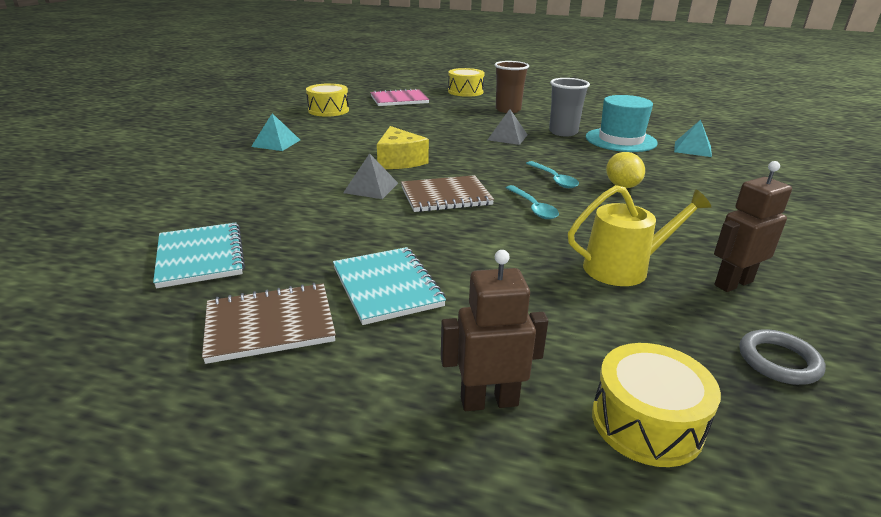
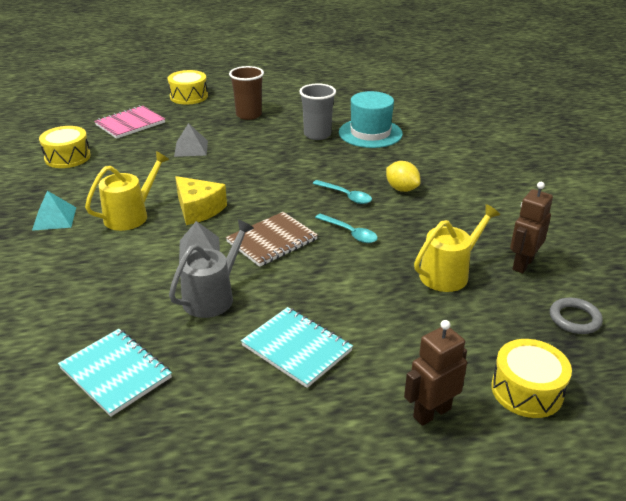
camera: 25 degrees left, 5 degrees up
brown notebook [202,283,336,364] -> none
grey pyramid [487,109,527,145] -> grey pyramid moved to [174,123,208,157]
turquoise pyramid [674,120,712,157] -> none
none -> yellow watering can [85,151,169,231]
none -> grey watering can [169,220,254,318]

